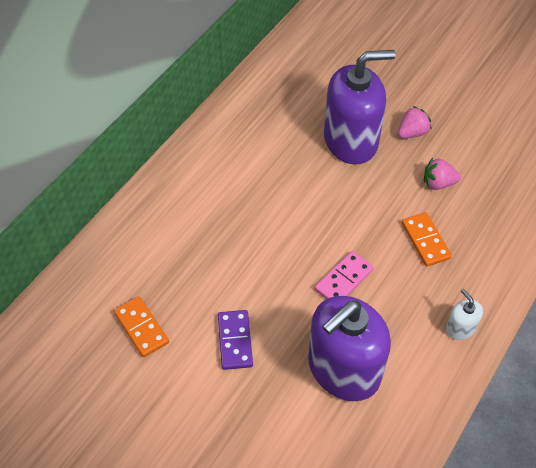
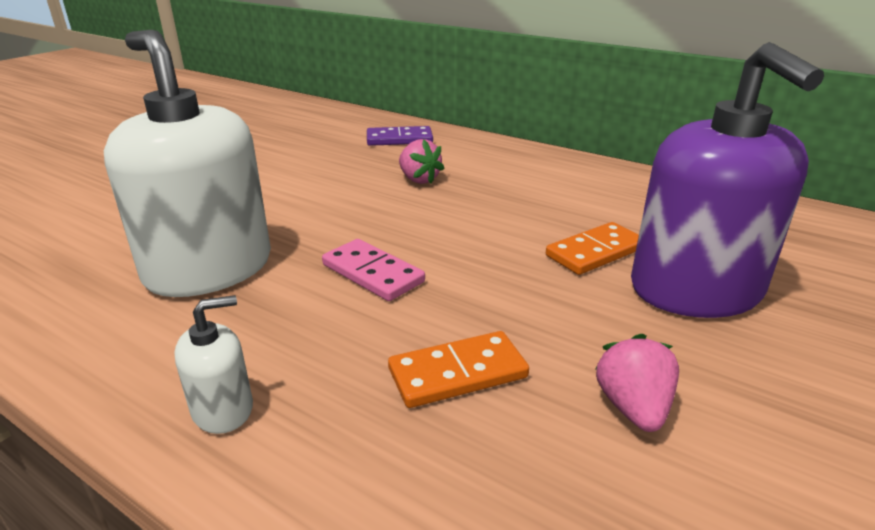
camera: 90 degrees right, 25 degrees down
orange domino [114,296,169,357] -> orange domino moved to [546,222,639,275]
purple domino [218,310,253,370] -> purple domino moved to [367,126,433,146]
purple soap dispenser [308,296,391,401] -> white soap dispenser [104,30,271,297]
pink strawberry [398,106,431,139] -> pink strawberry moved to [399,139,445,184]

